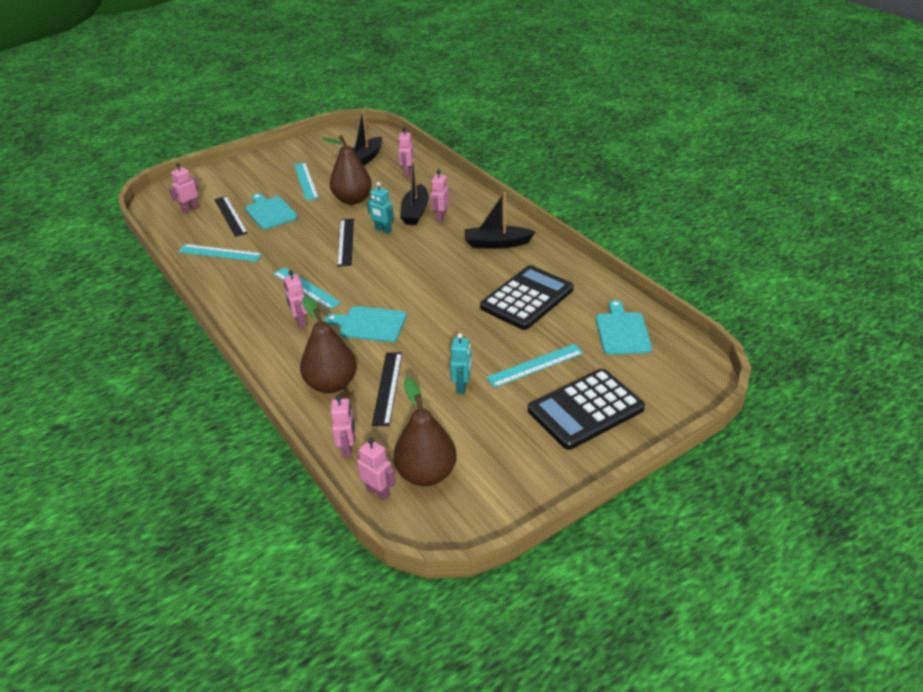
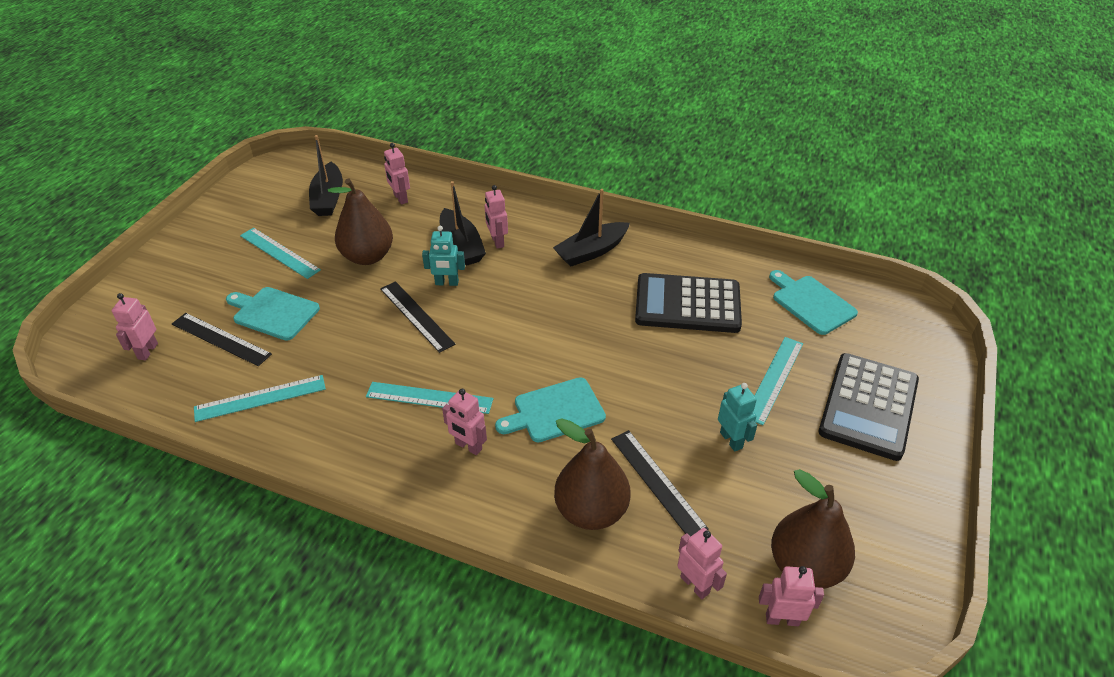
camera: 35 degrees left, 5 degrees up
black calculator [480,265,574,330] -> black calculator turned 90 degrees counterclockwise [635,273,742,333]

